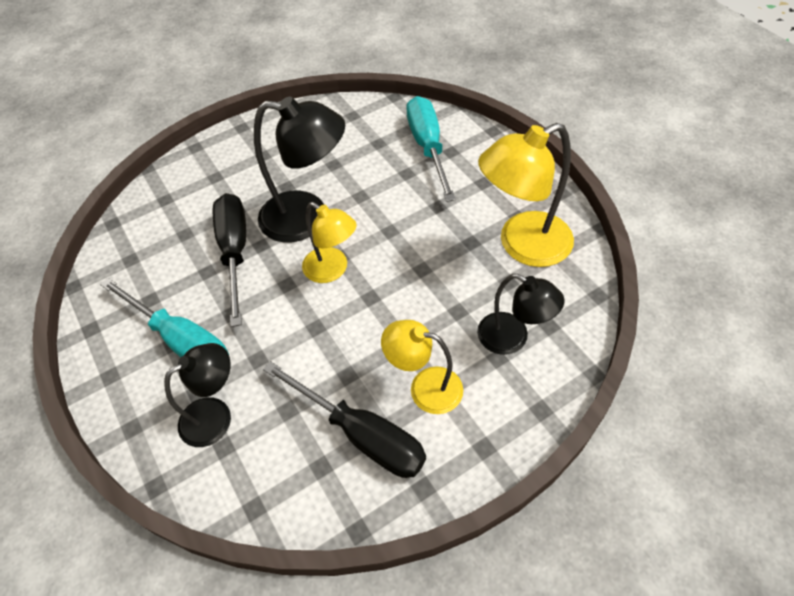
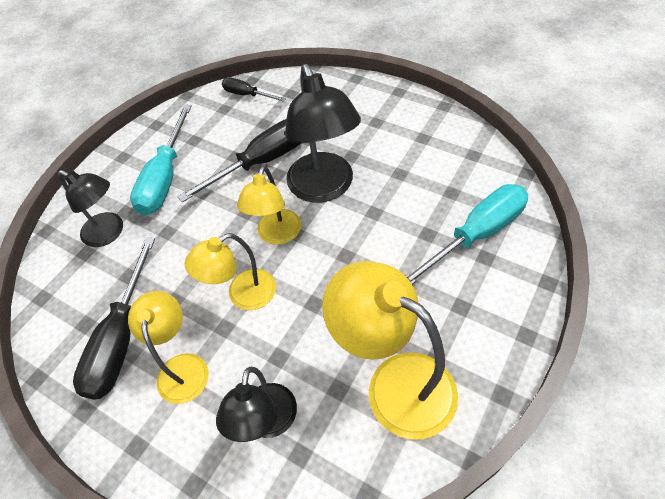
camera: 65 degrees right, 0 degrees up
none -> yellow lamp [184,233,276,310]
none -> black screwdriver [222,78,286,102]

